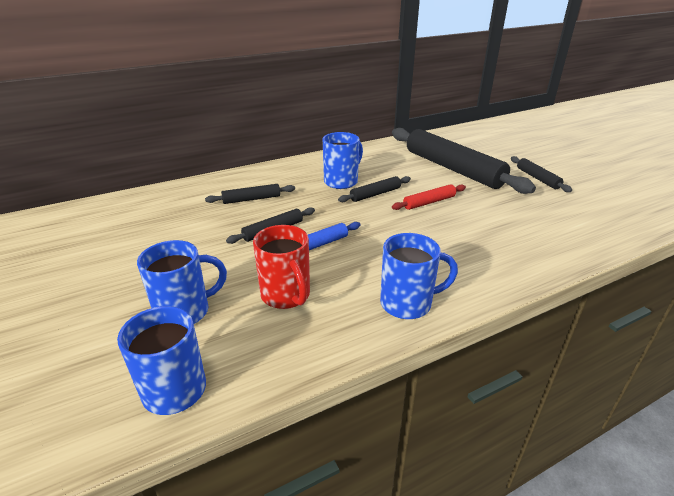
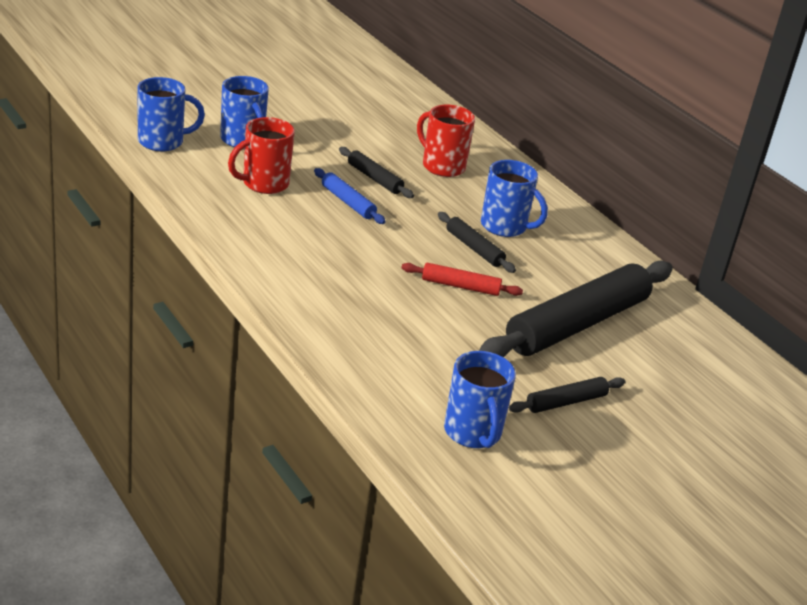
camera: 80 degrees right, 0 degrees up
black rolling pin [205,184,295,204] -> red mug [417,105,475,177]
blue mug [380,233,458,319] -> blue mug moved to [444,351,516,448]
red rolling pin [392,184,466,210] -> red rolling pin turned 45 degrees counterclockwise [401,263,523,296]

